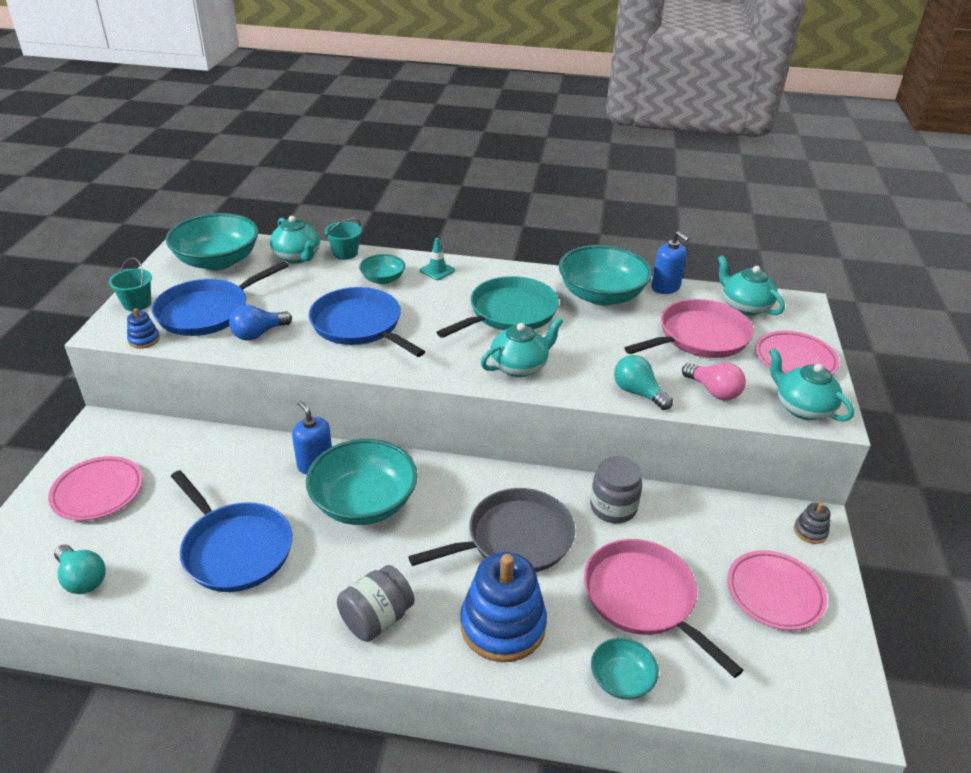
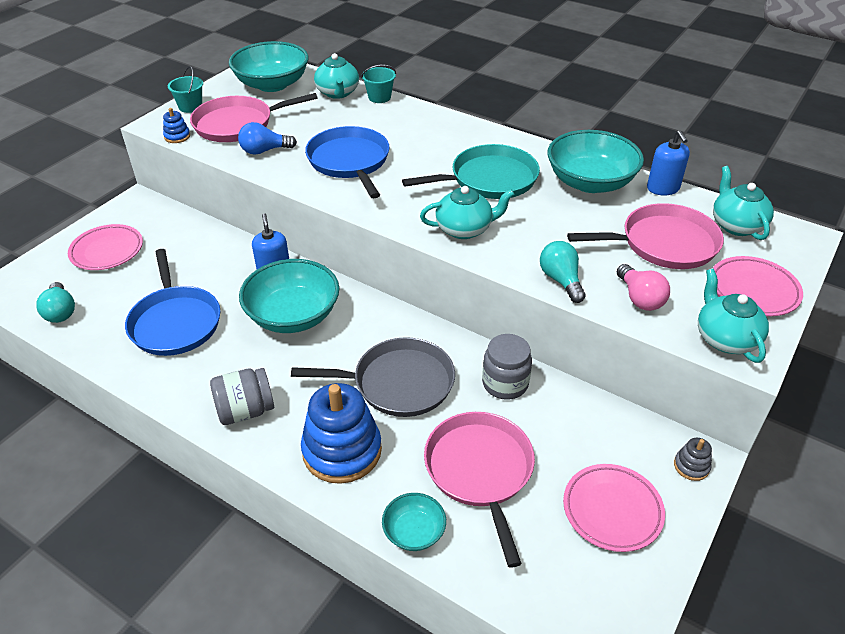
camera: 25 degrees right, 5 degrees up
blue pan [152,261,288,336] -> pink pan [190,93,318,142]
turquoise bowl [359,254,405,284] -> none
turquoise traffic cone [420,238,455,280] -> none

